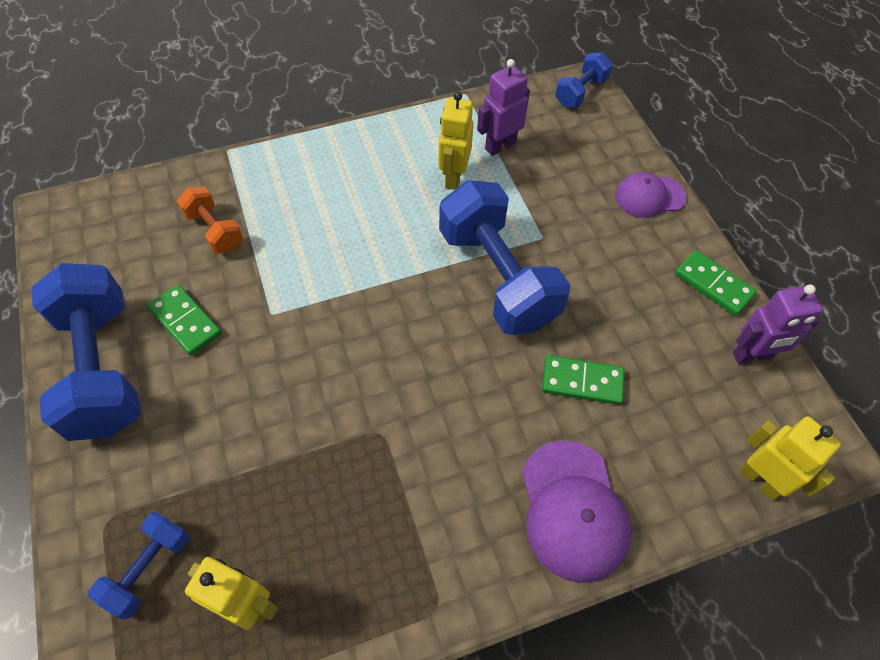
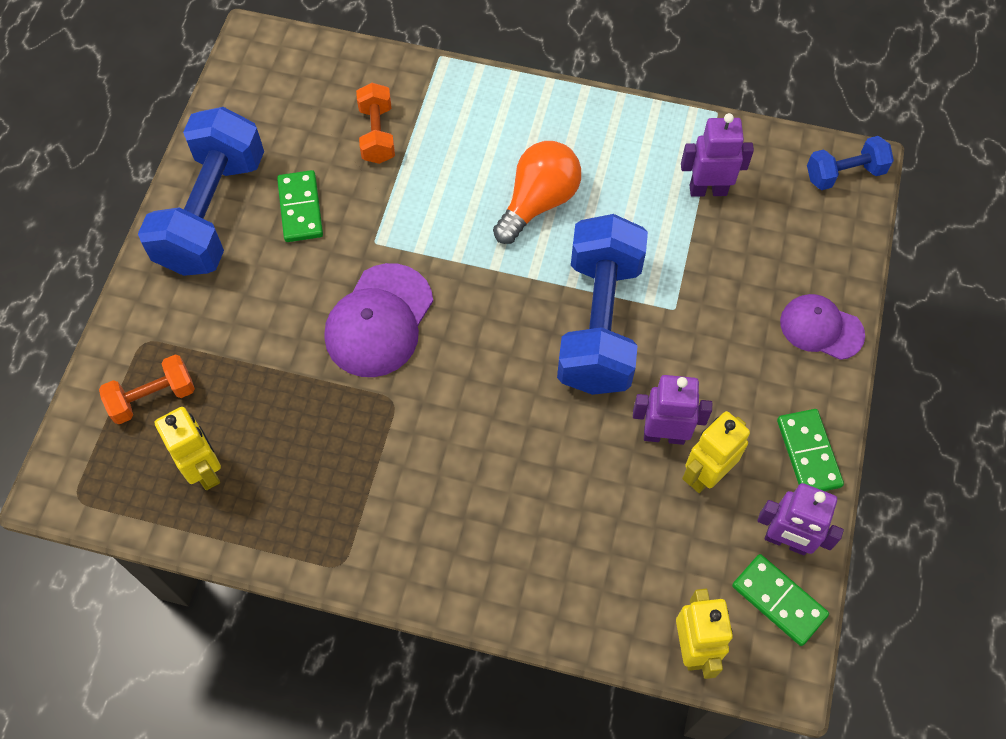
camera: 35 degrees right, 5 degrees up
blue dumbbell [88,512,189,620] -> orange dumbbell [99,355,195,424]
yellow robot [438,92,474,190] -> yellow robot moved to [682,411,750,493]
purple cap [522,441,632,583] -> purple cap moved to [325,263,433,377]
green domino [542,355,625,405] -> green domino moved to [732,554,829,646]
none -> orange light bulb [493,141,581,244]
none -> purple robot [633,375,712,445]

